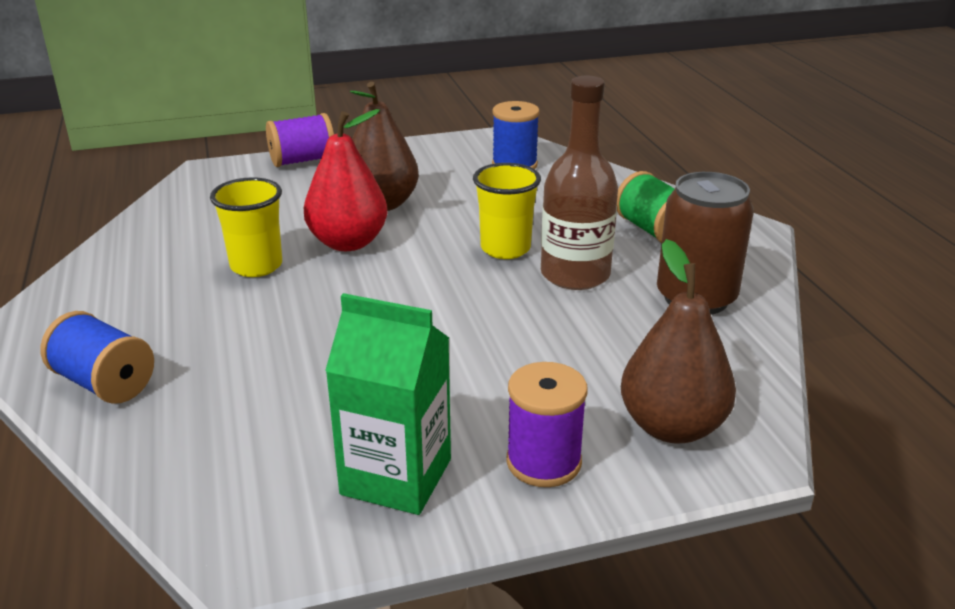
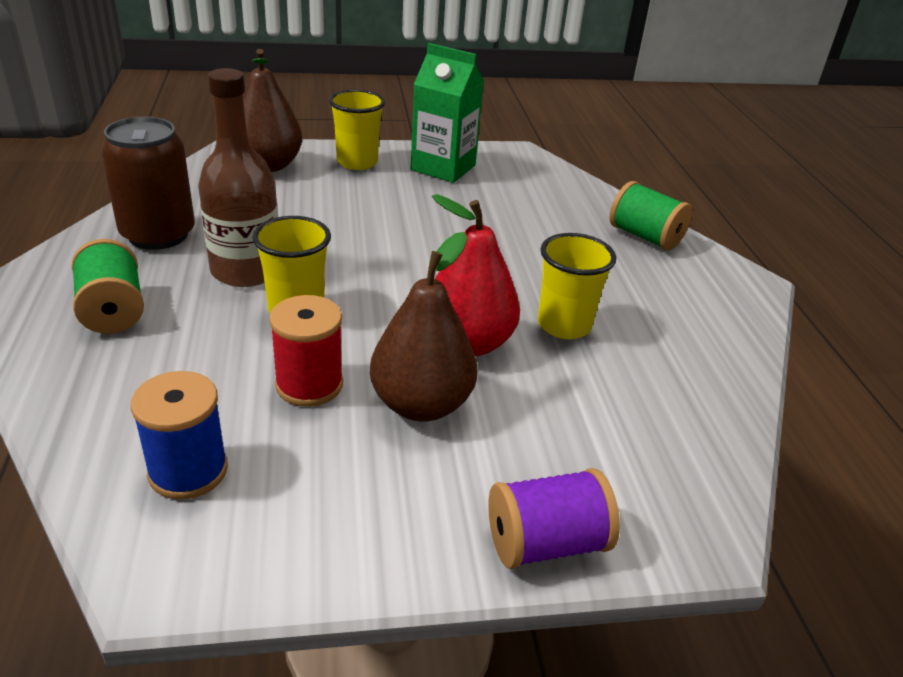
camera: 175 degrees left, 5 degrees up
blue spool [40,311,154,404] -> green spool [609,181,692,251]
purple spool [506,362,588,487] -> yellow cup [329,89,385,170]
none -> red spool [269,295,343,407]

